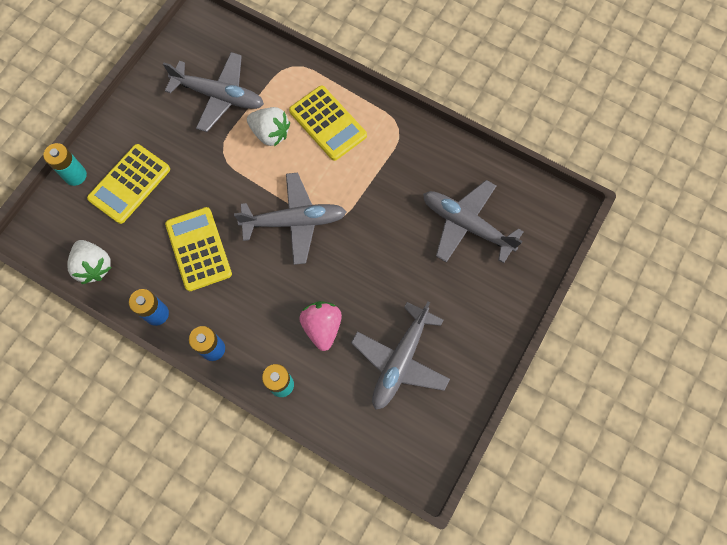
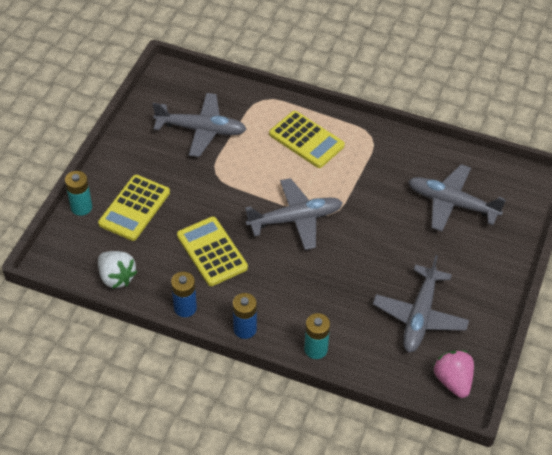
camera: 10 degrees left, 20 degrees down
white strawberry [247,107,290,147] -> none
pink strawberry [299,301,342,351] -> pink strawberry moved to [434,350,474,398]

